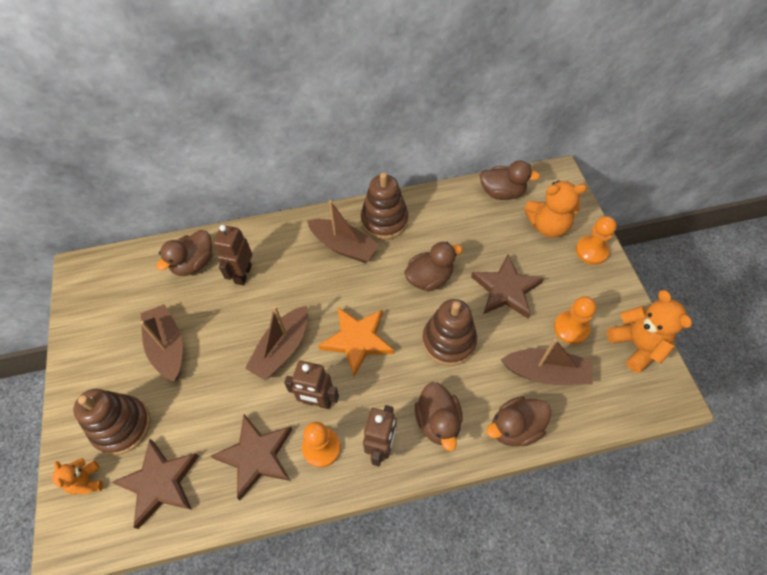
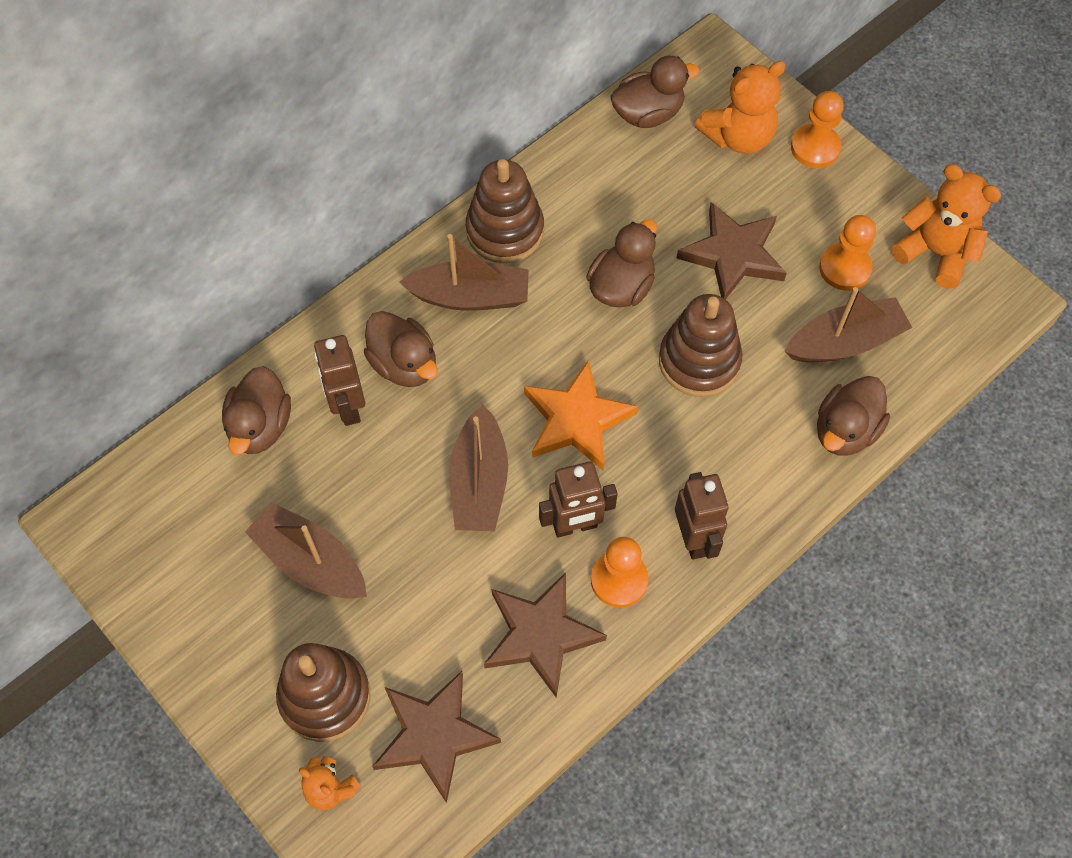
camera: 30 degrees left, 5 degrees up
brown duck [415,382,463,451] -> brown duck moved to [364,311,438,387]

